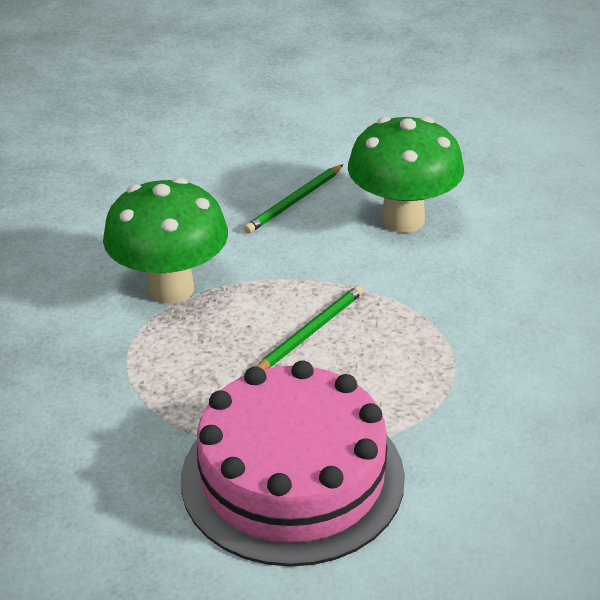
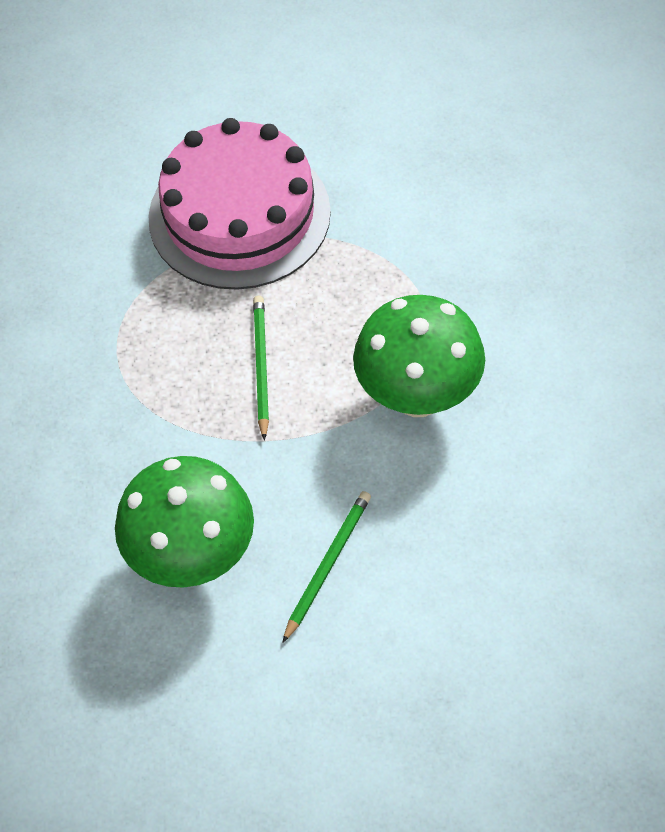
camera: 170 degrees right, 20 degrees up
green pencil [257,285,364,369] -> green pencil turned 150 degrees clockwise [253,296,269,441]

